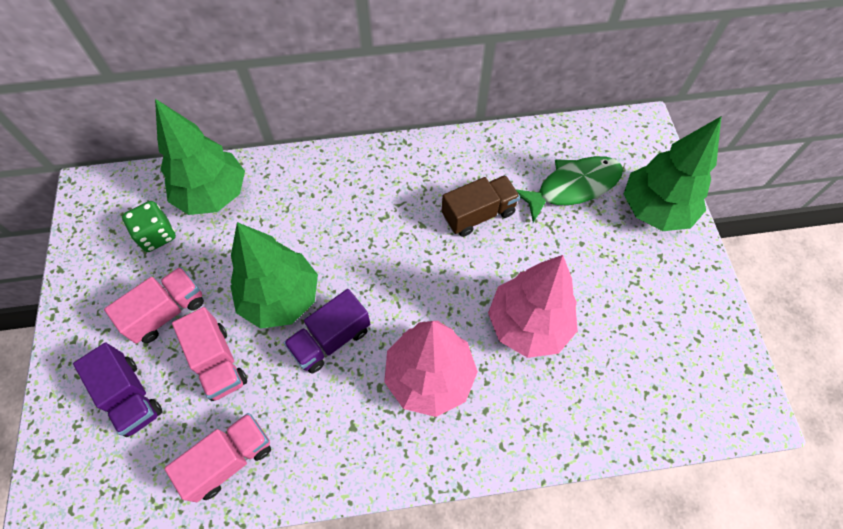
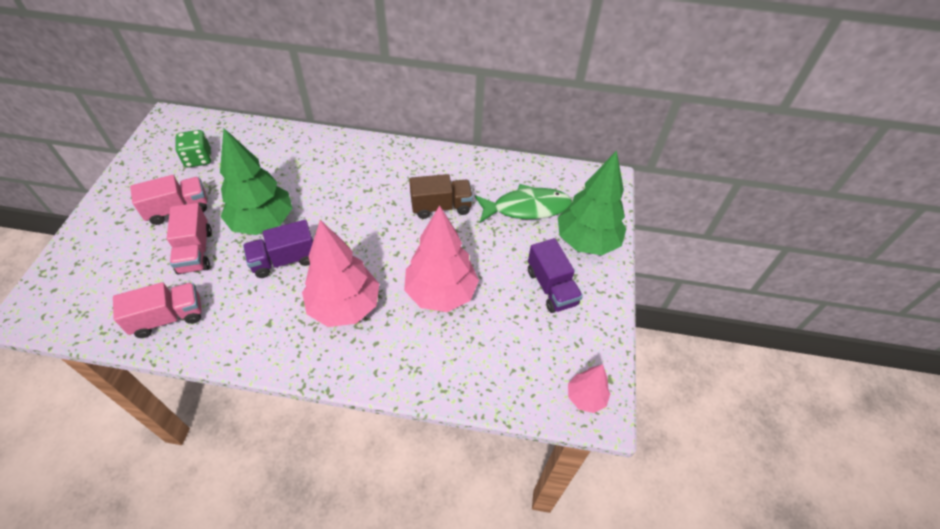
camera: 15 degrees right, 10 degrees down
purple truck [73,343,163,437] -> purple truck moved to [528,238,583,313]
green tree [155,99,245,215] -> none
none -> pink tree [568,364,610,413]

